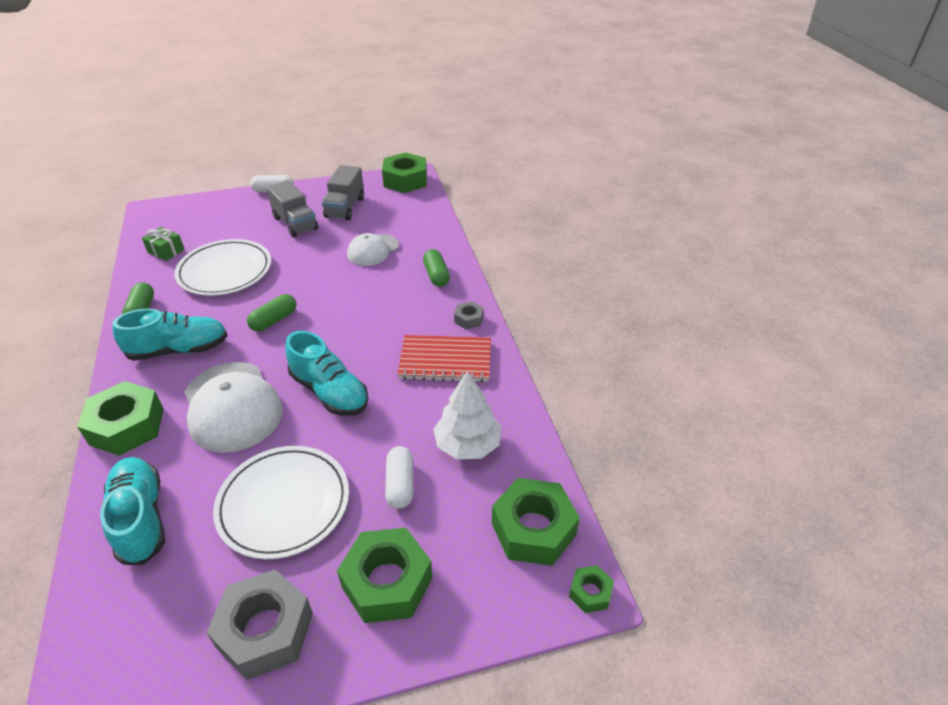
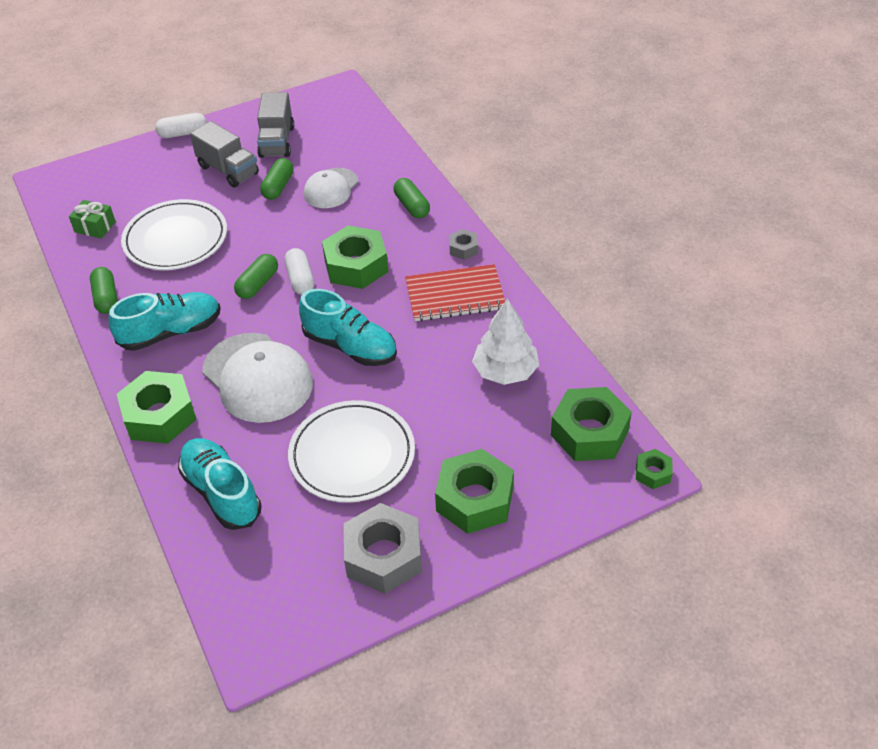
camera: 10 degrees left, 5 degrees up
green nut [382,152,427,193] -> green nut moved to [322,225,388,289]
white capsule [385,446,413,509] -> white capsule moved to [285,248,314,295]
none -> green capsule [260,158,293,200]

